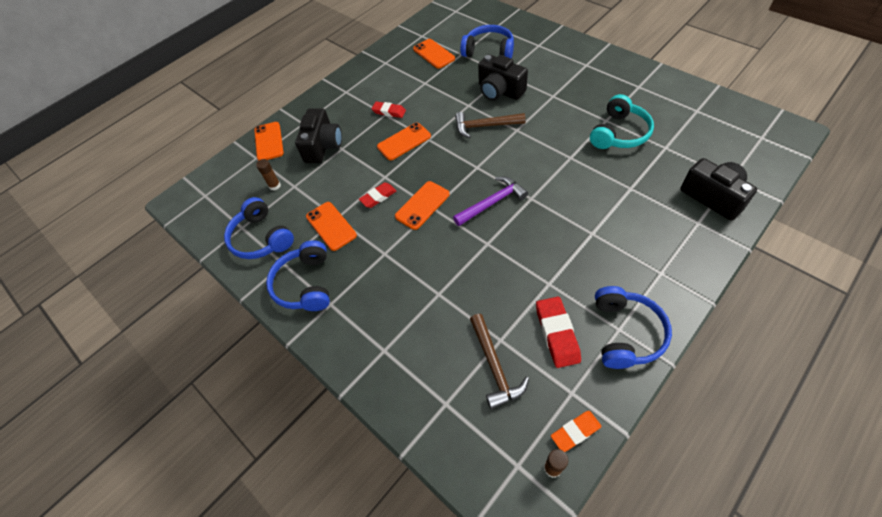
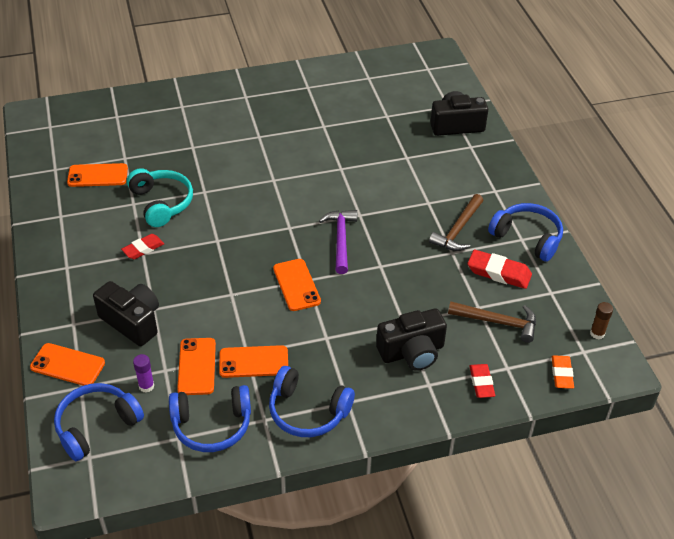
camera: 65 degrees left, 10 degrees down
brown glue stick [256,159,281,191] -> purple glue stick [133,354,154,393]
red eraser [359,182,396,208] -> red eraser moved to [469,364,495,398]
orange phone [377,123,431,160] -> orange phone moved to [177,338,216,395]
brown hammer [455,112,526,138] -> brown hammer moved to [429,194,483,251]
blue headphones [460,25,514,58] -> blue headphones moved to [54,383,144,461]
black camera [478,54,528,101] -> black camera moved to [376,308,447,371]
orange eraser [551,411,602,452] -> orange eraser moved to [552,355,574,389]
turquoise headphones [590,94,654,149] -> turquoise headphones moved to [127,168,193,227]

